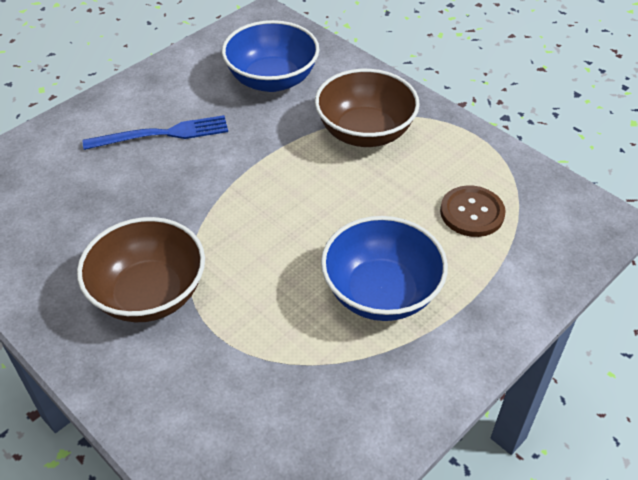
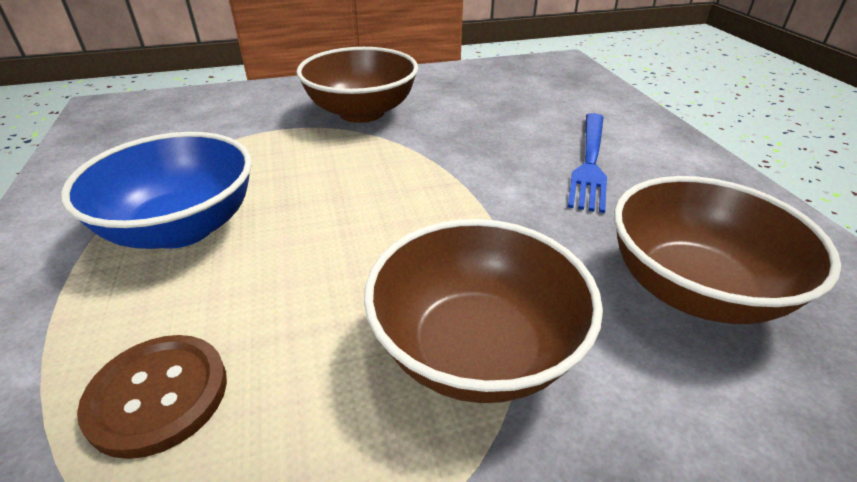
camera: 120 degrees right, 10 degrees down
blue bowl [222,20,319,92] -> brown bowl [614,176,841,324]

